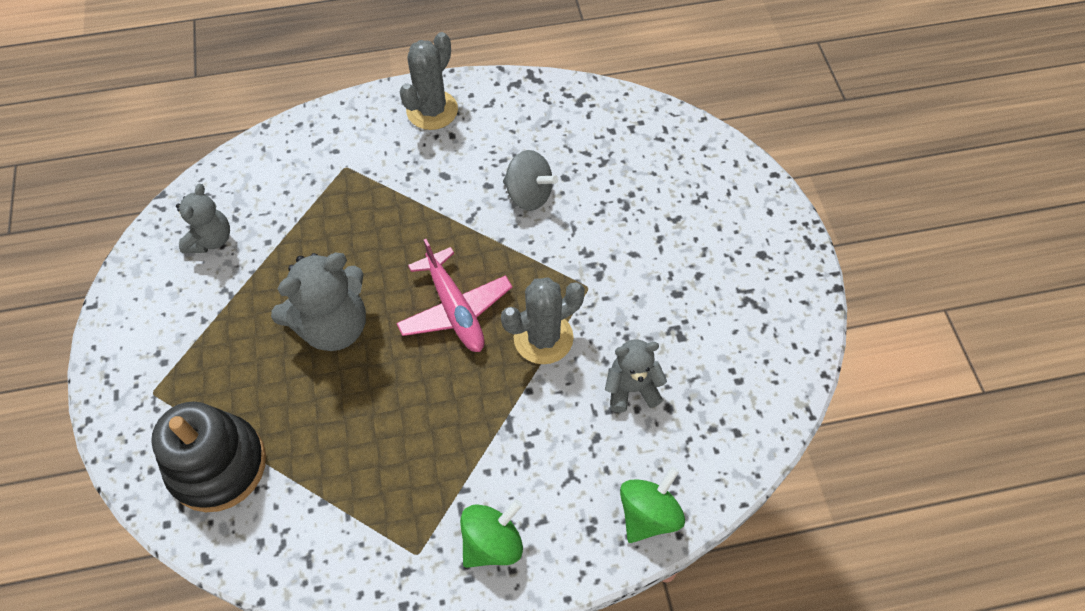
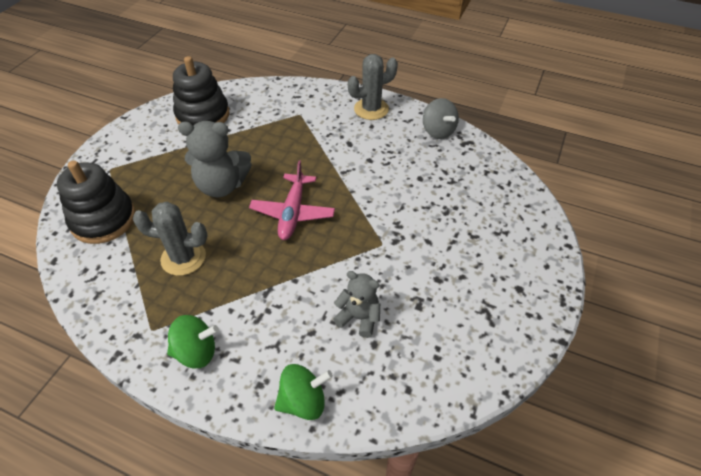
camera: 35 degrees right, 10 degrees down
grey teddy bear [176,184,230,253] -> black stacking toy [173,56,230,125]
grey cactus [501,277,585,364] -> grey cactus moved to [133,202,207,276]
grey spinning top [503,150,558,211] -> grey spinning top moved to [423,98,459,139]

